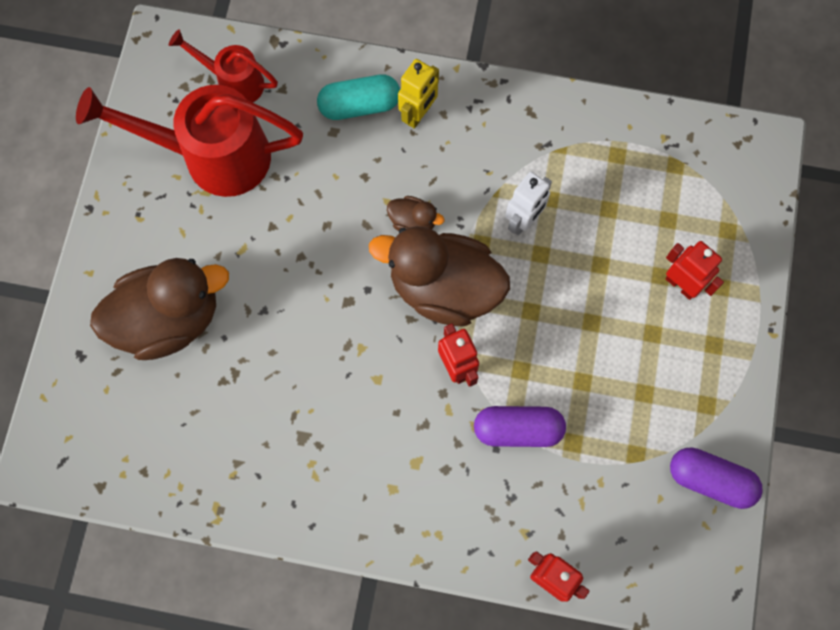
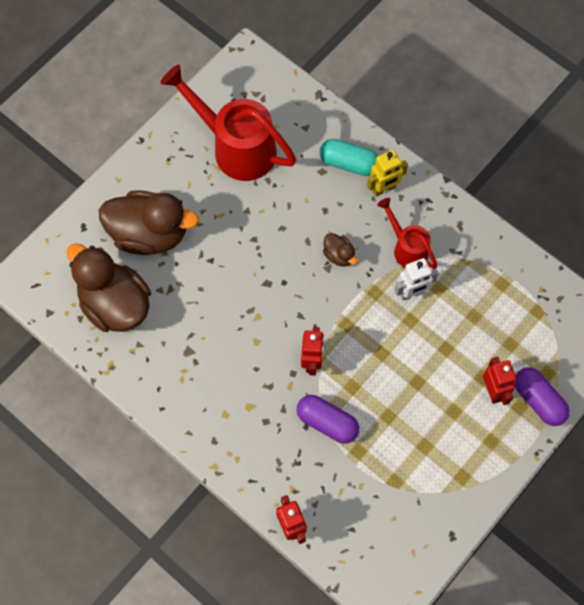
camera: 30 degrees right, 5 degrees down
red watering can [169,29,278,103] -> red watering can moved to [377,198,437,269]
brown duck [369,226,510,326] -> brown duck moved to [67,243,151,332]
purple capsule [670,447,763,509] -> purple capsule moved to [514,367,570,426]

